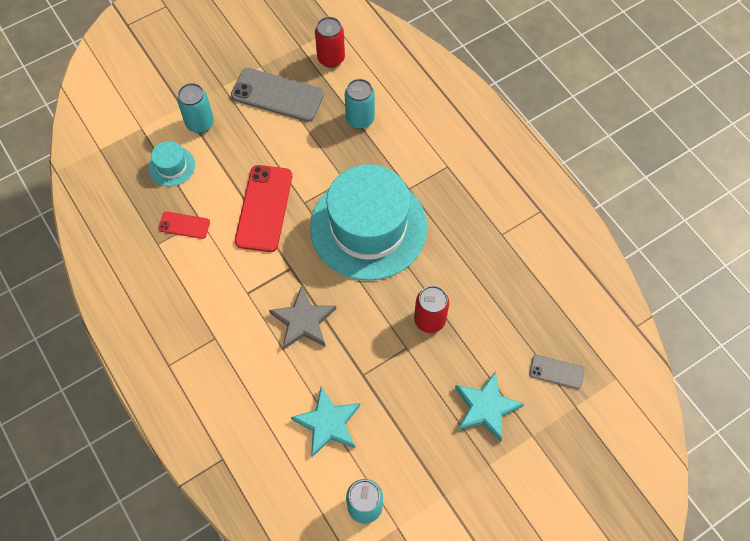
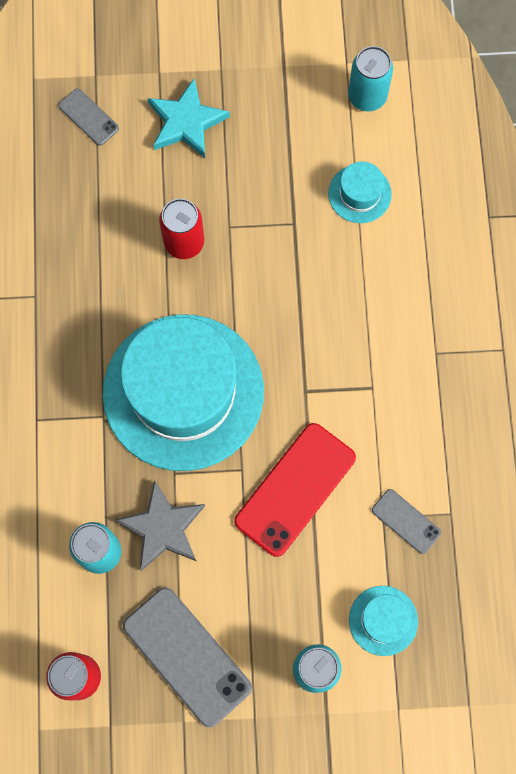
camera: 150 degrees left, 10 degrees up
red phone [158,212,210,239] -> grey phone [372,489,441,554]
grey star [269,286,336,349] -> grey star moved to [115,480,205,571]
turquoise star [291,387,360,457] -> turquoise hat [328,161,392,223]

